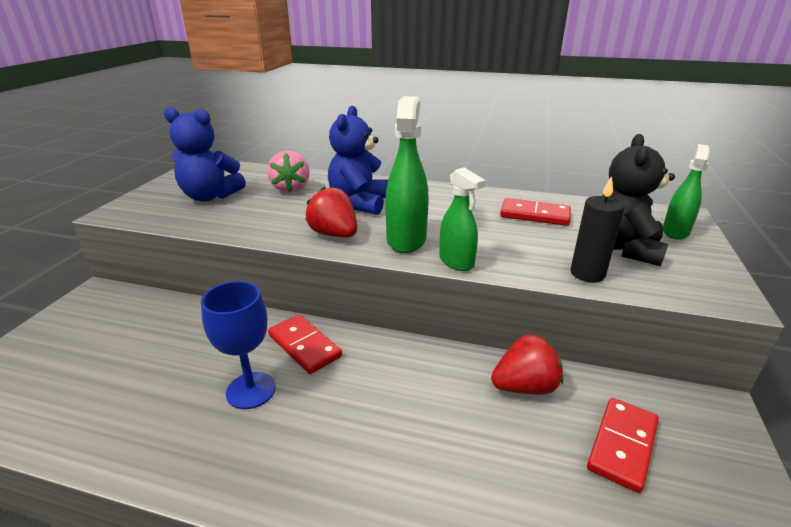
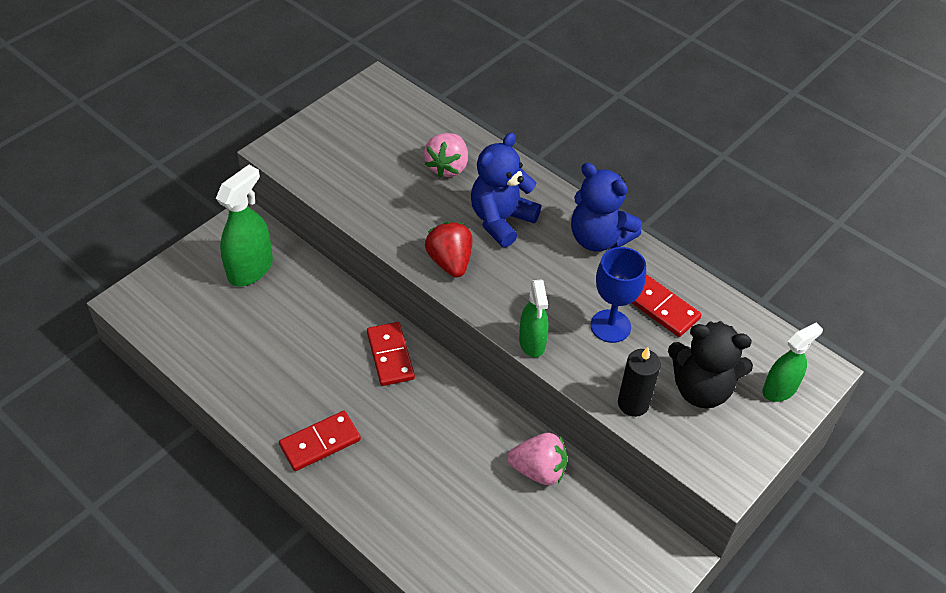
camera: 25 degrees right, 20 degrees up
blue teddy bear [164,107,246,202] -> blue teddy bear moved to [571,163,641,251]
blue goblet [201,281,276,409] -> blue goblet moved to [591,247,646,343]
green spray bottle [385,96,429,253] -> green spray bottle moved to [216,165,273,287]
red strawberry [491,334,563,394] -> pink strawberry [507,433,568,485]
red domino [587,398,659,493] -> red domino moved to [279,411,361,471]
black teddy bear [602,134,675,266] -> black teddy bear turned 120 degrees counterclockwise [668,321,753,408]

